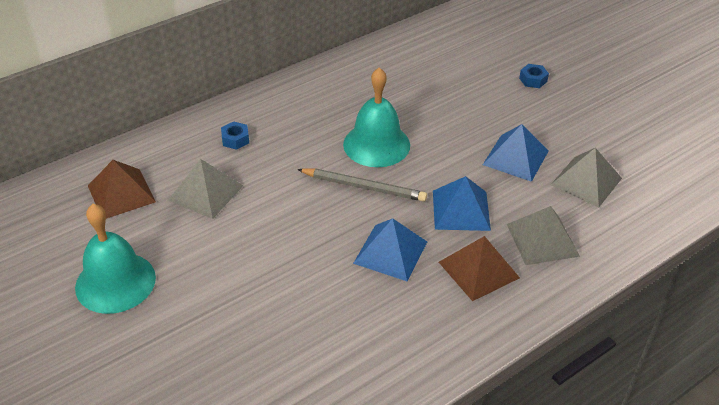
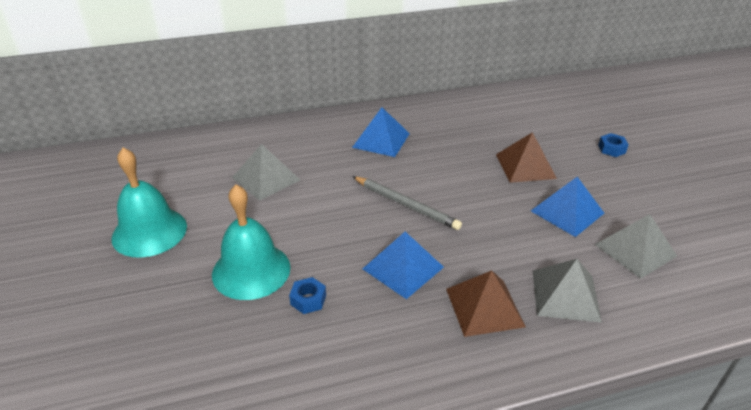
camera: 20 degrees right, 5 degrees down
brown pyramid [88,160,156,219] -> brown pyramid moved to [496,132,557,183]
blue nut [221,121,249,150] -> blue nut moved to [289,277,326,314]
turquoise bell [343,67,410,167] -> turquoise bell moved to [212,184,291,300]
blue pyramid [433,176,491,231] -> blue pyramid moved to [352,107,410,157]

